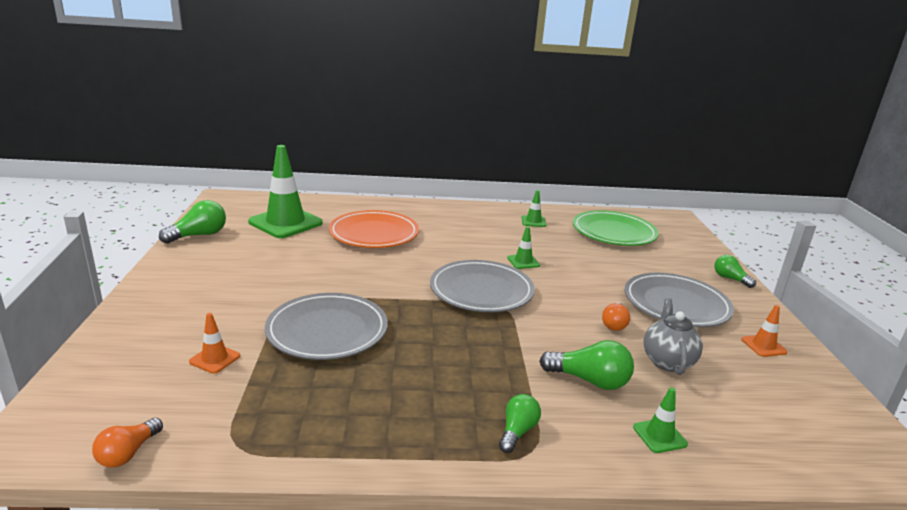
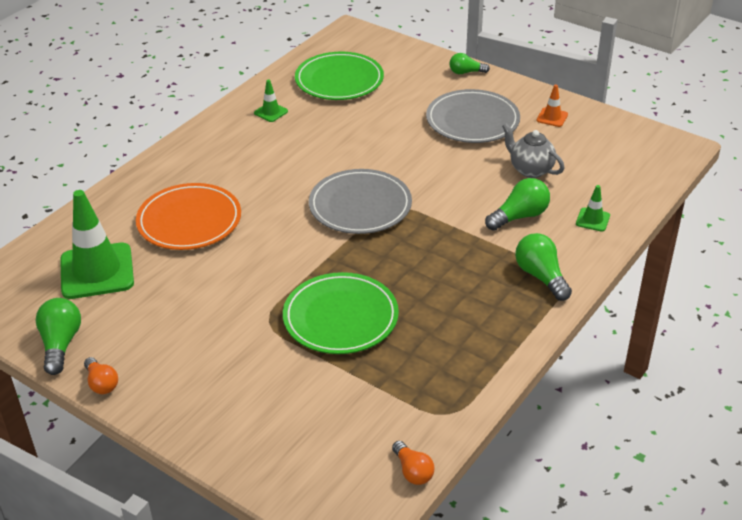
camera: 50 degrees left, 15 degrees up
orange traffic cone [189,313,240,374] -> none
grey plate [265,293,388,360] -> green plate [283,272,399,354]
green light bulb [499,394,541,453] -> green light bulb [515,233,572,301], size x1.54
green traffic cone [507,226,540,269] -> none
orange light bulb [602,302,630,331] -> orange light bulb moved to [84,357,118,394]

